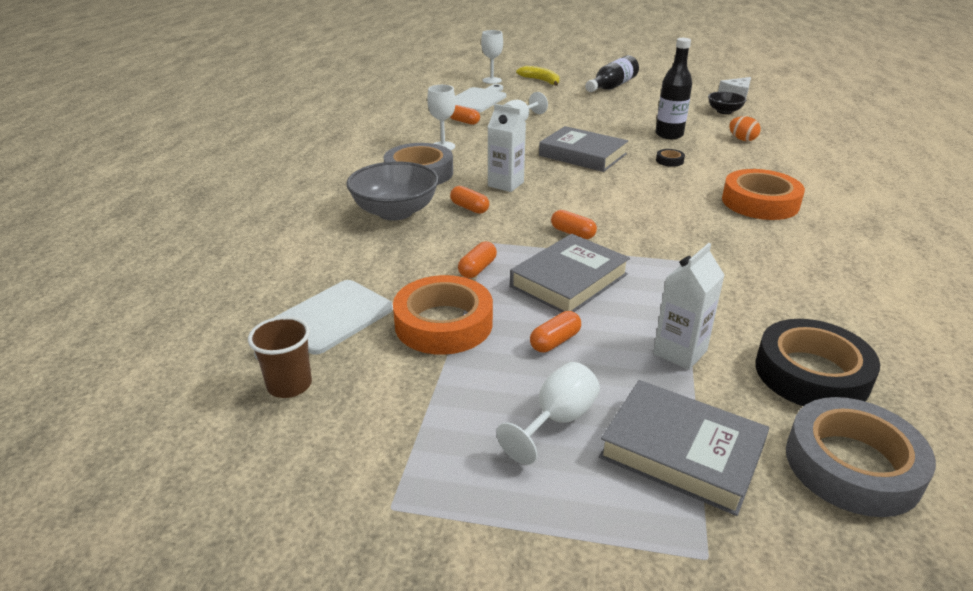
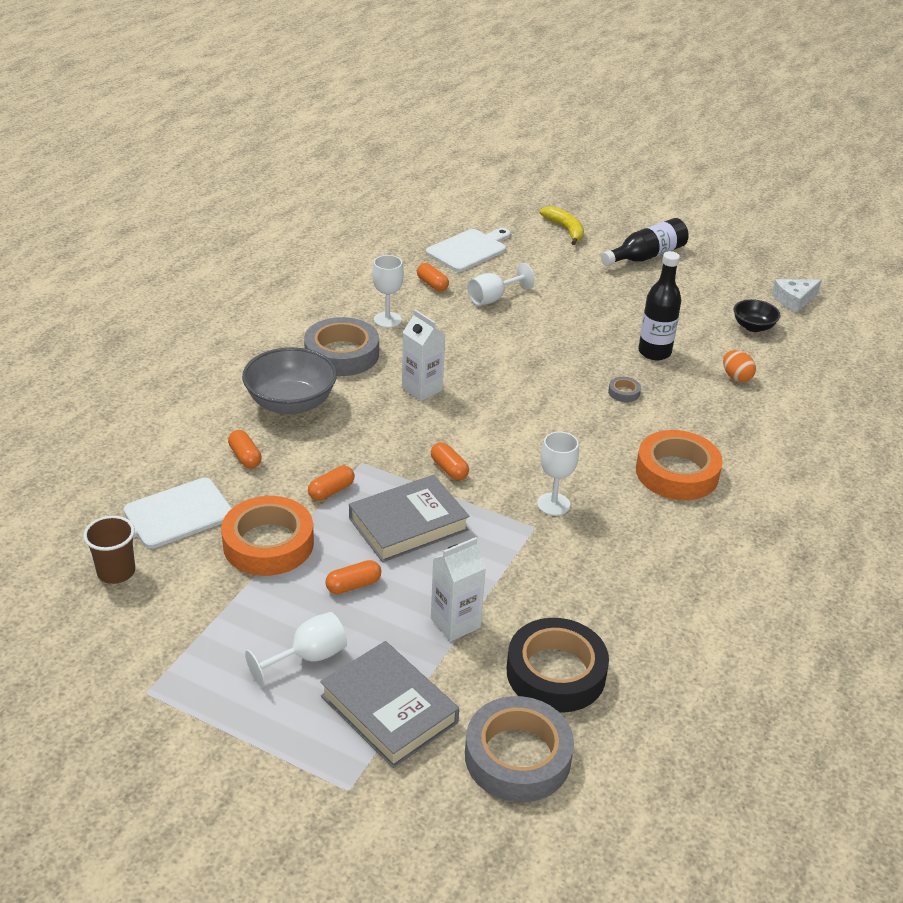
camera: 15 degrees right, 5 degrees up
orange capsule [450,186,489,214] -> orange capsule moved to [228,430,262,468]
white goblet [481,30,503,84] -> white goblet moved to [537,432,579,516]
grey book [539,126,628,172] -> none
black tape [656,149,685,167] -> grey tape [608,377,641,402]

